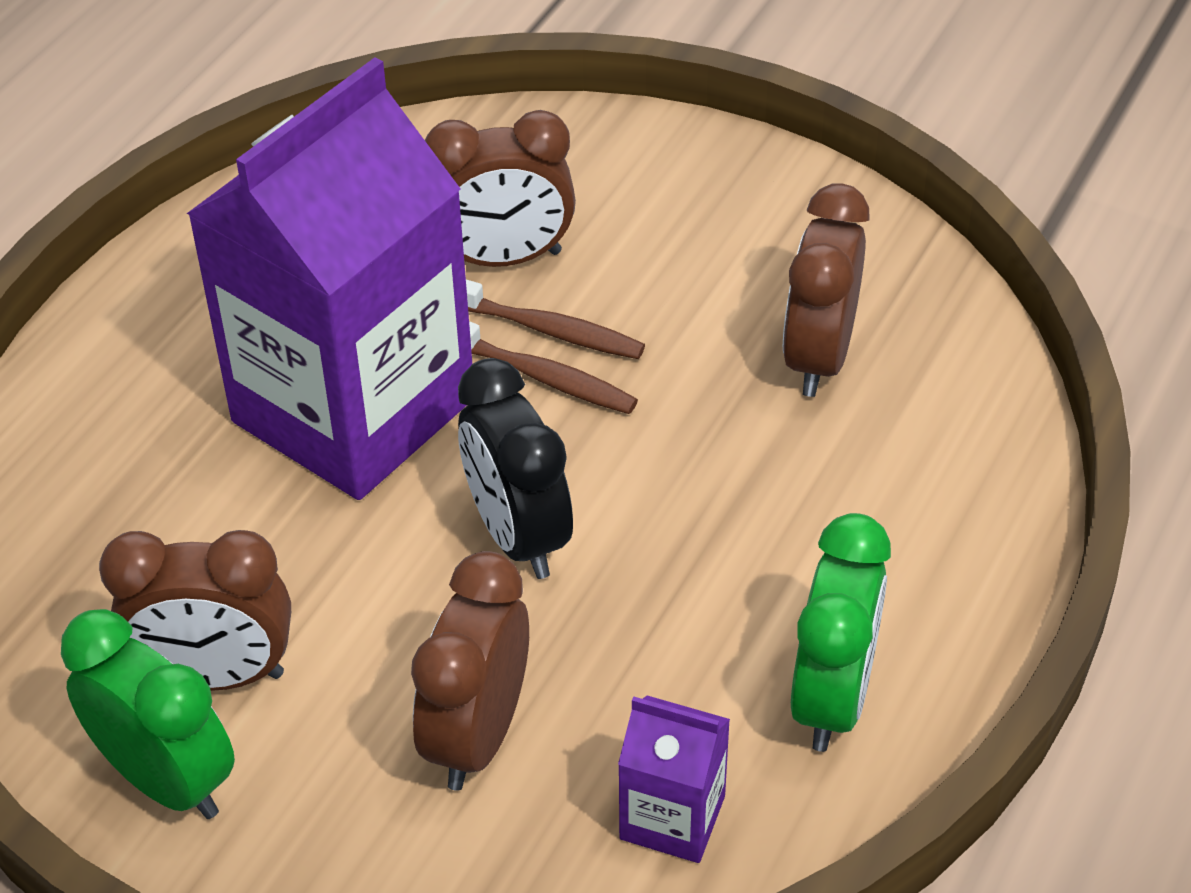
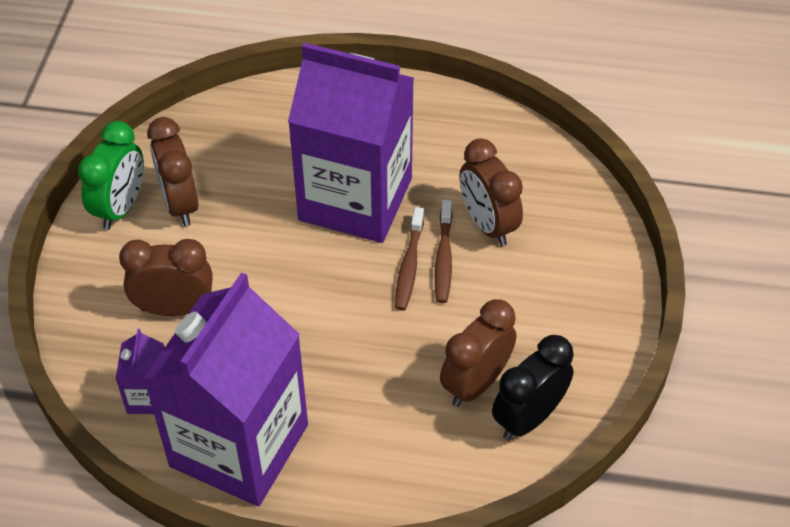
camera: 70 degrees right, 5 degrees up
black clock [458,358,573,579] -> black clock moved to [492,335,574,440]
brown clock [783,183,870,397] -> brown clock turned 45 degrees counterclockwise [440,299,517,407]
green clock [791,513,891,752] -> purple carton [143,273,308,506]

